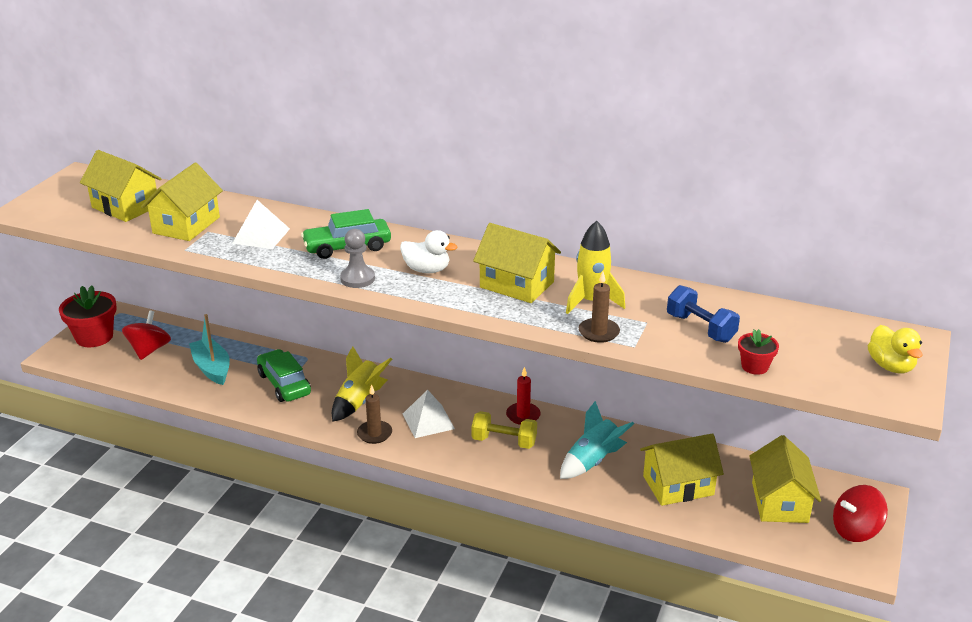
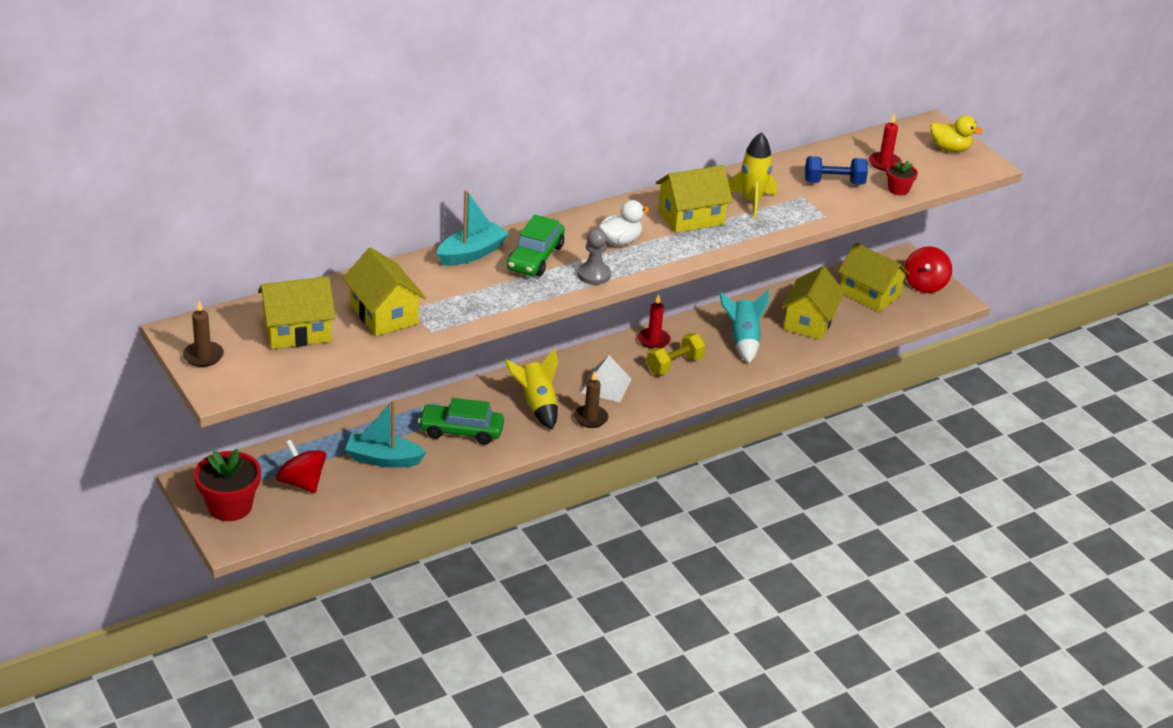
camera: 55 degrees left, 5 degrees up
white pyramid [232,200,290,249] -> none
brown candle [579,272,620,343] -> brown candle moved to [183,301,224,367]
none -> turquoise boat [437,190,509,266]
none -> red candle [869,114,902,171]

